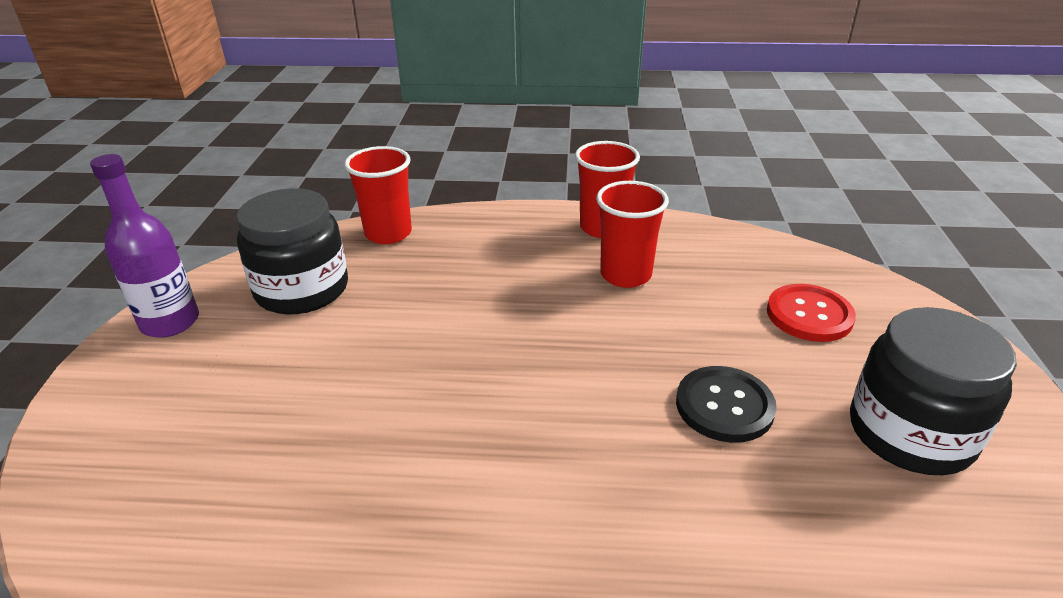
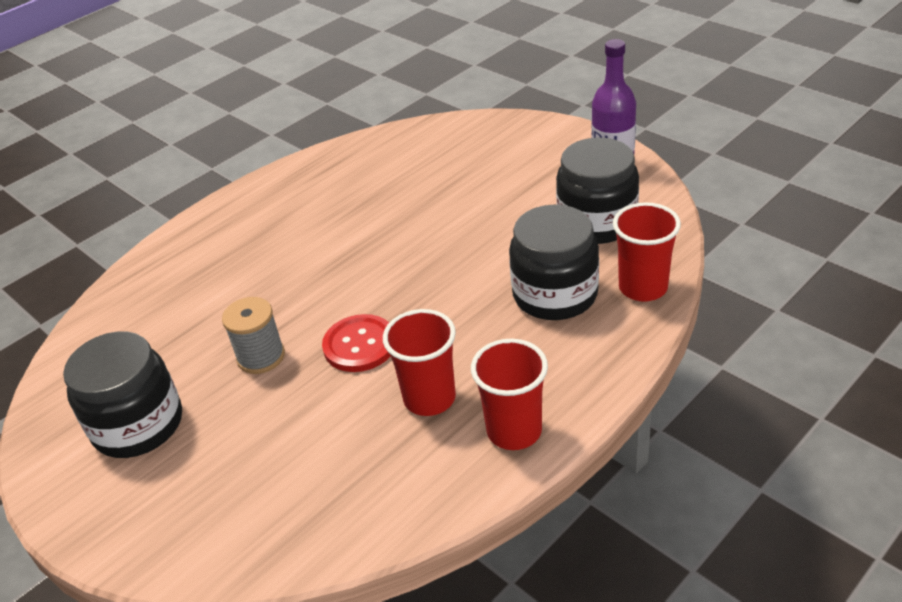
camera: 135 degrees right, 5 degrees up
black button [676,366,777,443] -> grey spool [222,297,285,374]
red button [767,284,856,342] -> red button moved to [322,314,391,372]
none -> black jar [509,205,599,320]

